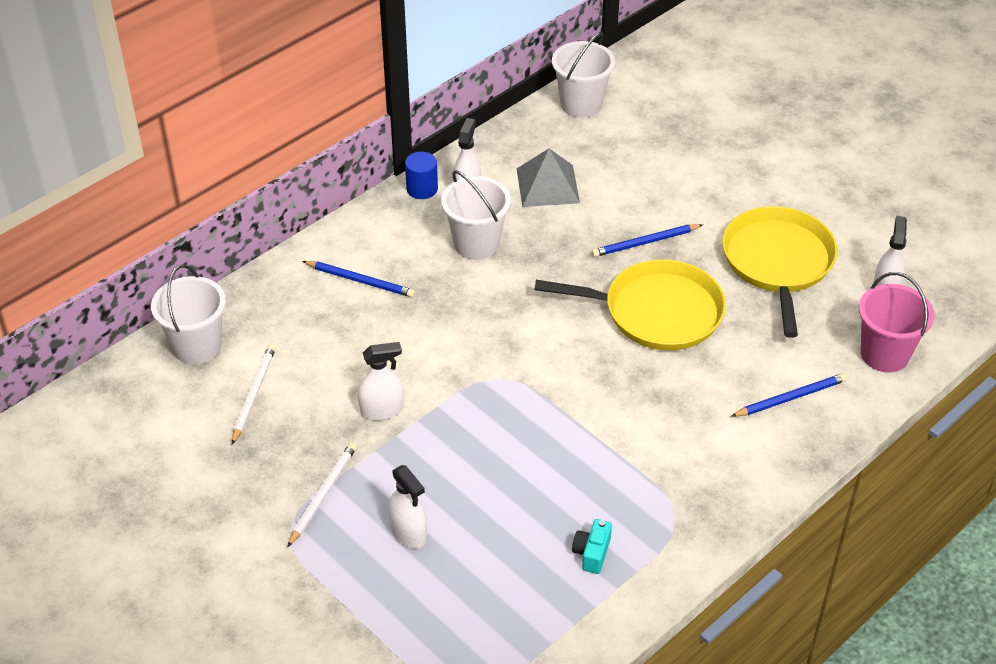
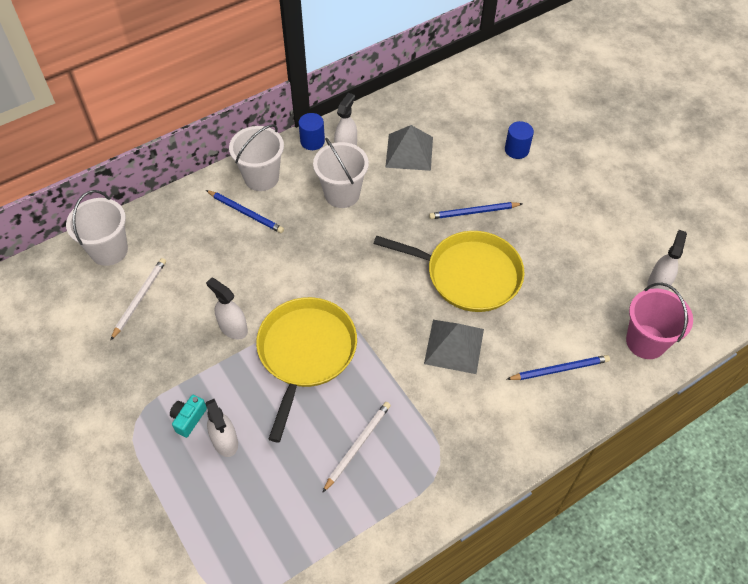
camera: 10 degrees right, 10 degrees up
white pencil [287,442,357,547] -> white pencil moved to [322,402,391,493]
white spray bottle [358,342,404,421] -> white spray bottle turned 135 degrees counterclockwise [206,278,248,339]
white bucket [552,32,615,118] -> white bucket moved to [229,124,284,191]
turquoise camera [572,519,612,574] -> turquoise camera moved to [170,395,207,438]
yellow pan [722,206,837,338] -> yellow pan moved to [256,297,357,442]
none -> grey pyramid [424,320,484,374]
none -> blue cylinder [505,121,534,159]

